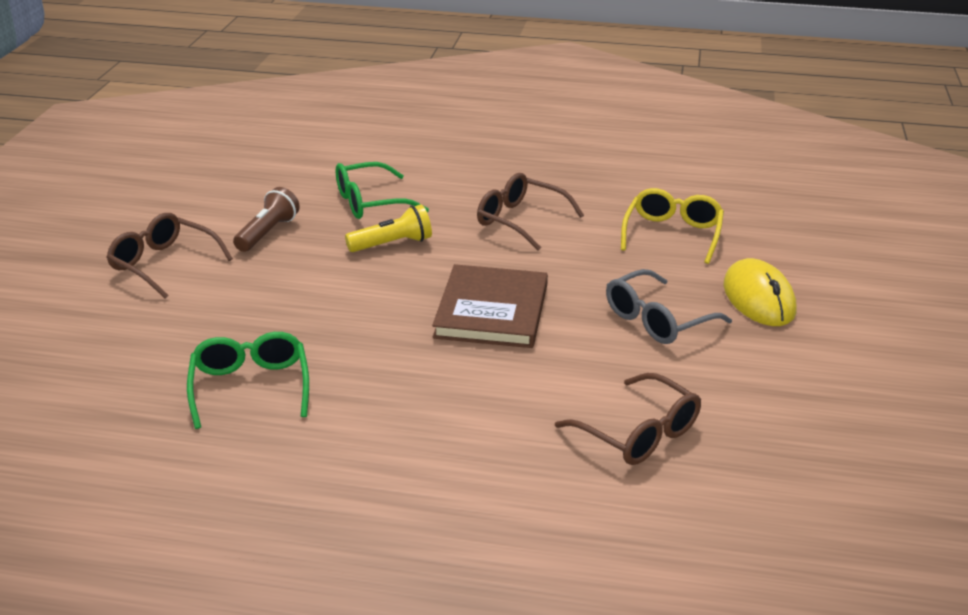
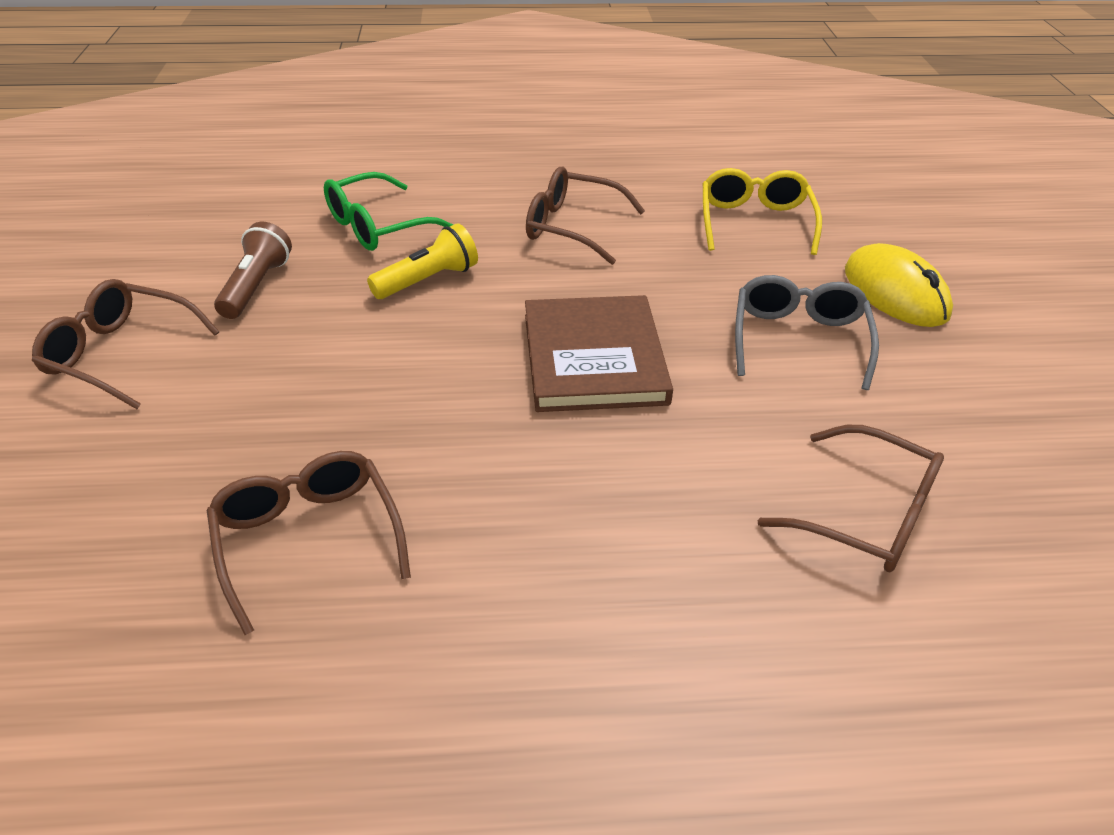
camera: 15 degrees left, 10 degrees up
green glasses [187,332,309,429] -> brown glasses [207,451,411,635]
grey glasses [606,269,732,344] -> grey glasses turned 150 degrees clockwise [735,275,879,390]

